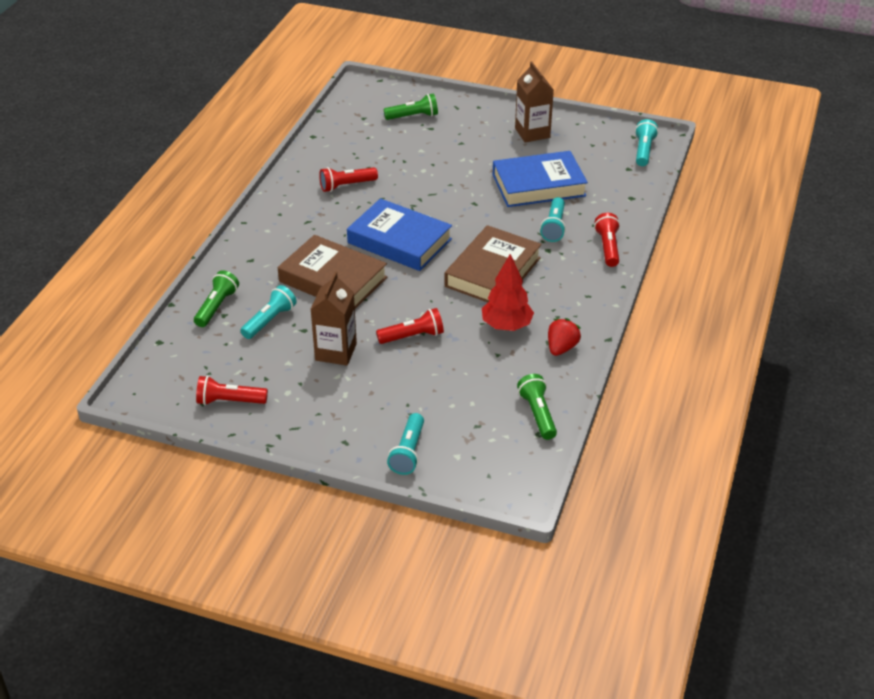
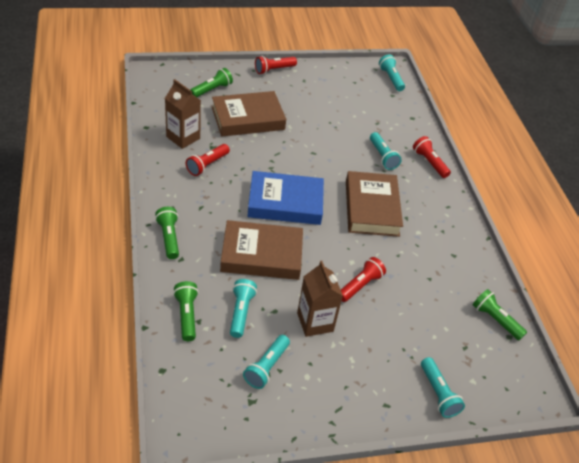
camera: 35 degrees left, 5 degrees up
red flashlight [196,376,268,405] -> red flashlight moved to [255,56,297,74]
red tree [482,254,534,331] -> none
blue book [492,151,588,207] -> none
brown carton [515,61,554,142] -> brown carton moved to [165,79,201,149]
red strawberry [548,318,581,356] -> none
none -> green flashlight [155,207,179,259]
none -> brown book [212,91,286,137]
none -> turquoise flashlight [243,335,290,389]

